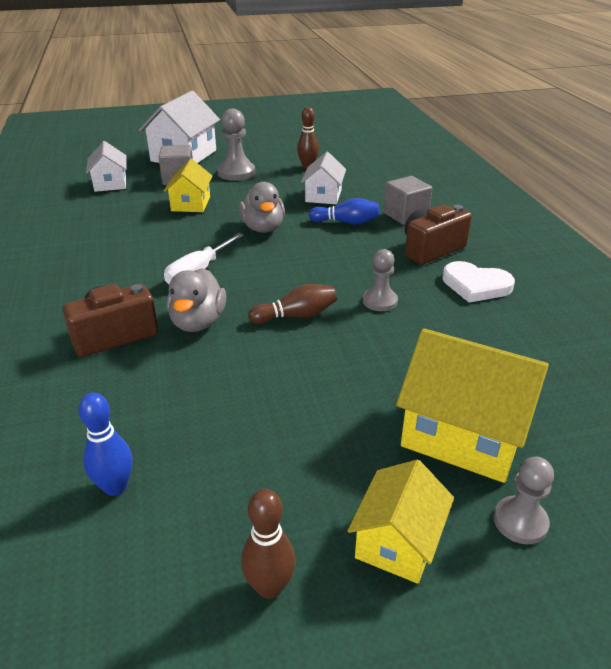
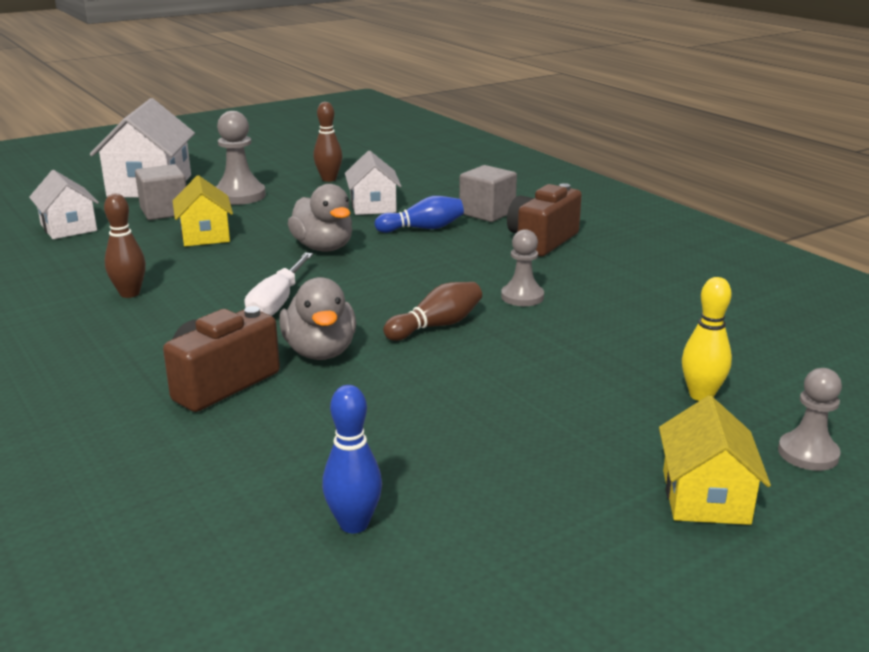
camera: 20 degrees left, 10 degrees down
brown bowling pin [241,489,296,599] -> brown bowling pin moved to [104,194,146,298]
yellow house [396,328,549,483] -> yellow bowling pin [682,277,732,401]
white heart [442,261,515,303] -> none

